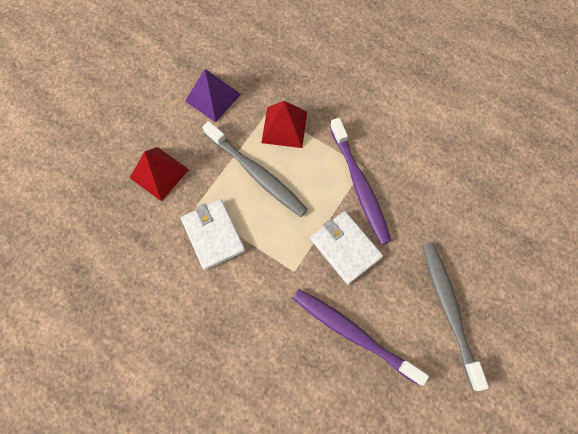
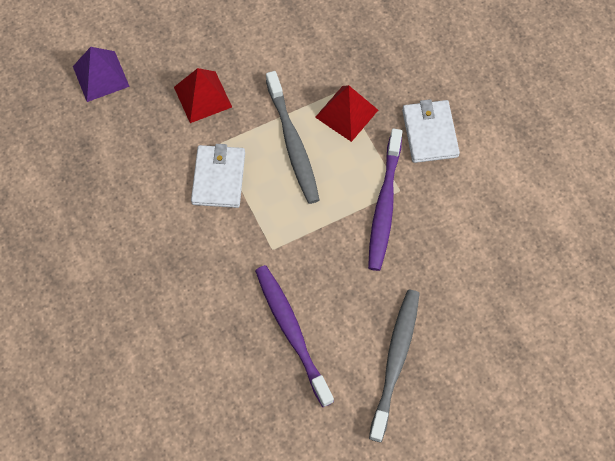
camera: 30 degrees right, 5 degrees down
purple pyramid [185,69,241,122] -> purple pyramid moved to [73,47,130,102]
white wallet [310,211,383,285] -> white wallet moved to [402,99,460,163]

